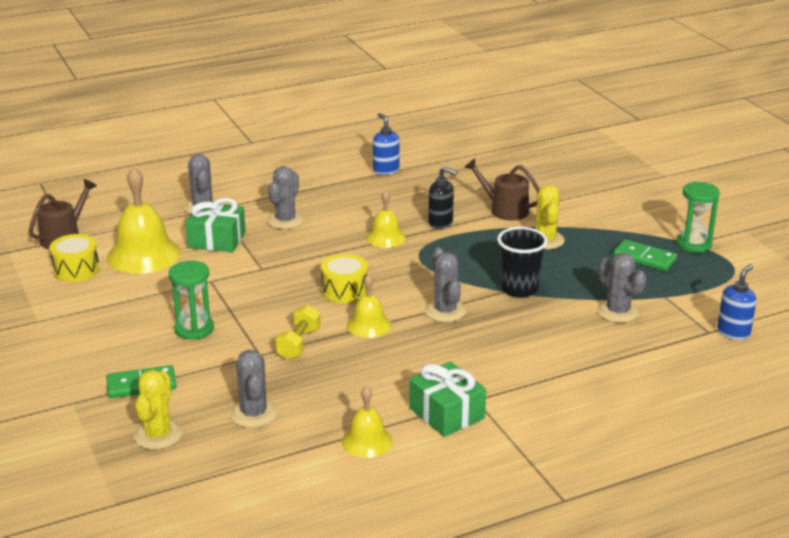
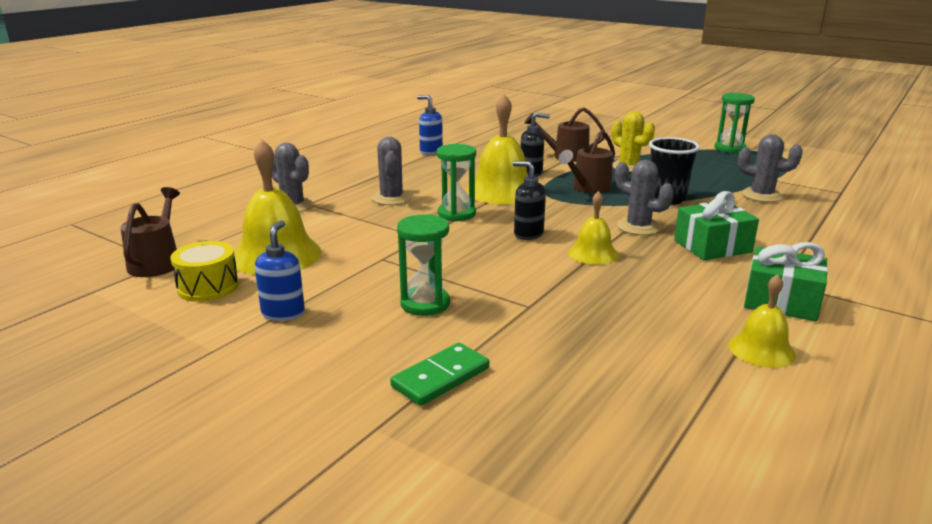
camera: 30 degrees left, 5 degrees down
yellow cactus [134,370,183,450] -> none
green gift [185,198,246,252] -> green gift moved to [674,191,759,260]
grey cactus [230,350,277,428] -> none
yellow dumbbell [275,305,321,360] -> none
yellow drum [321,254,368,304] -> black soap dispenser [513,161,546,240]
yellow bell [366,190,406,248] -> yellow bell [466,94,528,204], size x1.78
green domino [613,239,677,271] -> none
blue soap dispenser [717,264,756,340] -> blue soap dispenser moved to [255,220,305,321]
none -> green hourglass [437,144,476,222]
none -> brown watering can [558,130,615,194]

